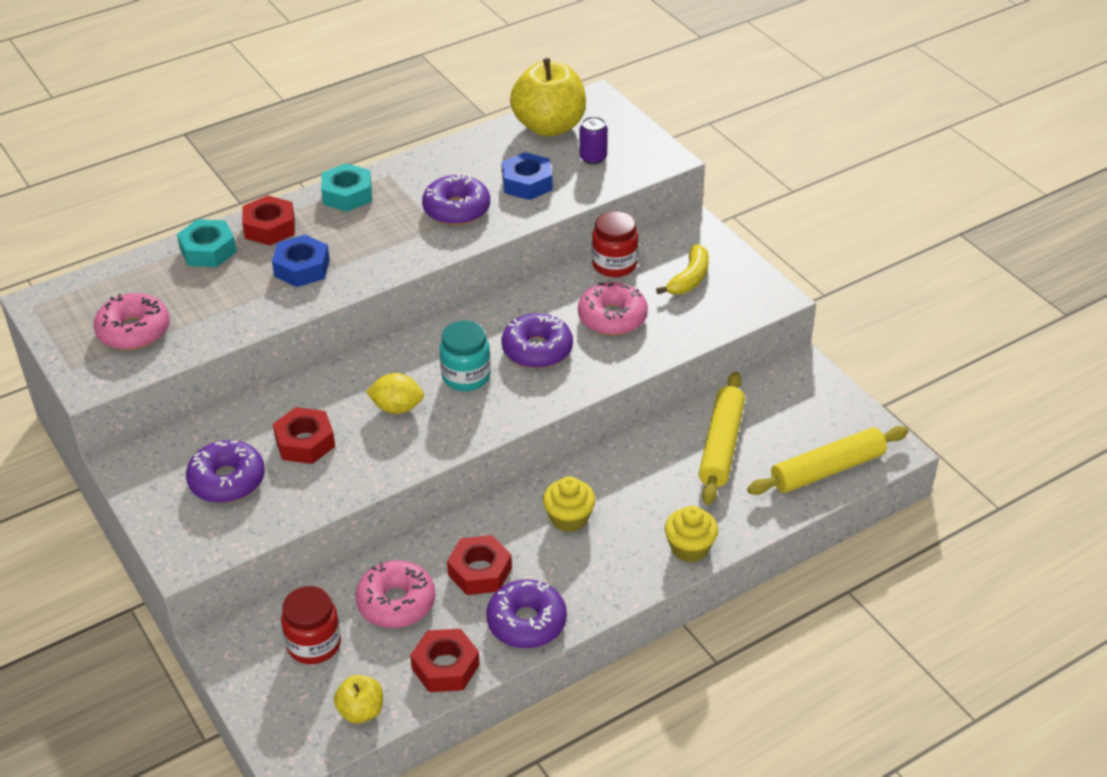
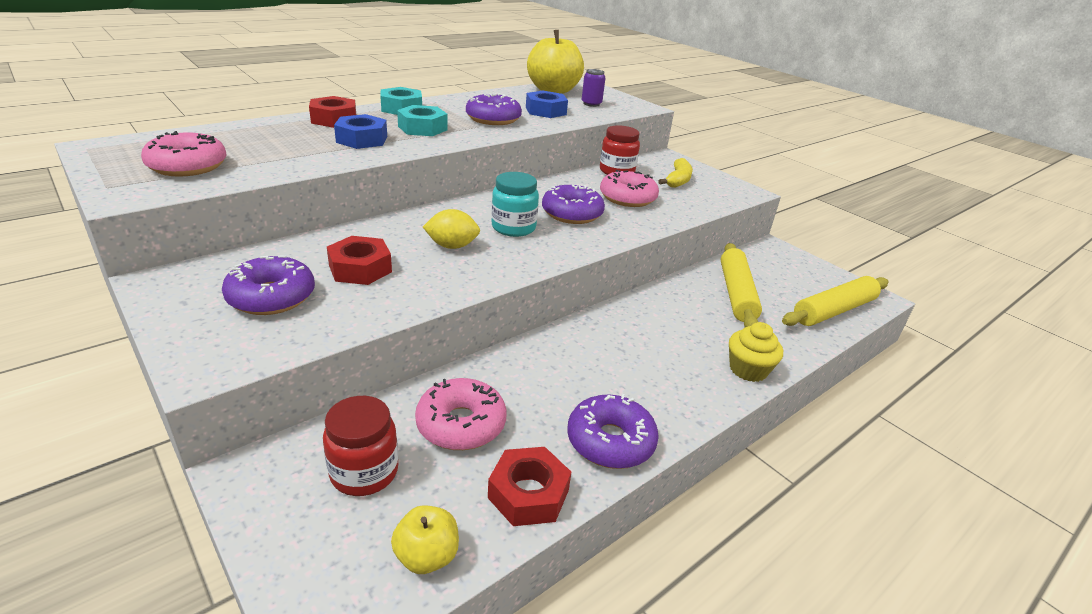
camera: 10 degrees left, 10 degrees down
turquoise nut [177,219,237,267] -> turquoise nut moved to [397,105,448,136]
red nut [447,535,512,595] -> none
yellow cupcake [543,477,596,532] -> none

